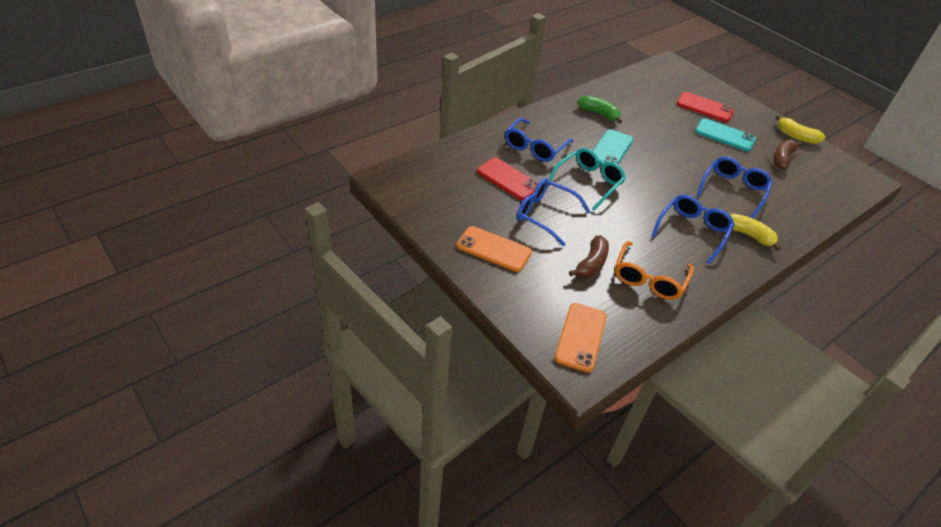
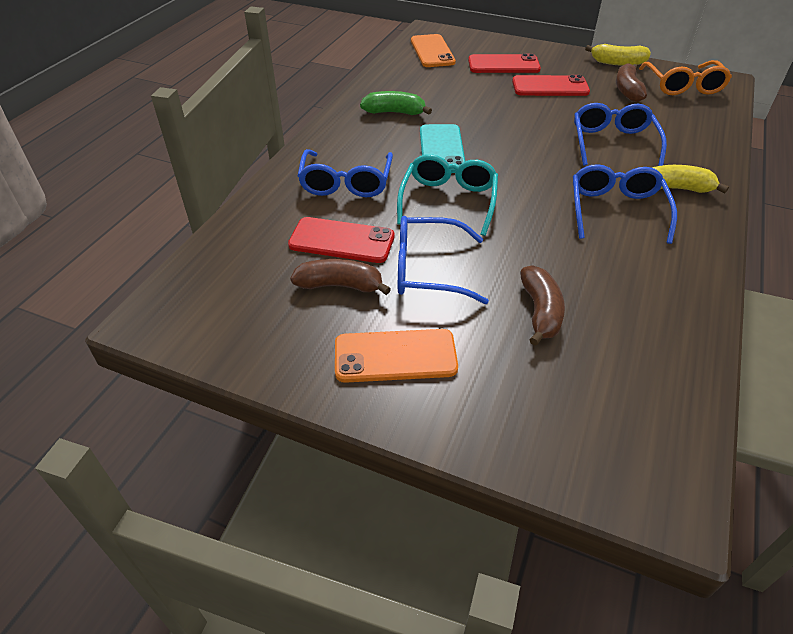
camera: 25 degrees left, 0 degrees up
orange phone [554,303,607,372] -> orange phone moved to [411,34,456,67]
orange glasses [615,241,694,300] -> orange glasses moved to [639,60,732,95]
turquoise phone [695,118,756,151] -> red phone [512,75,590,96]
none -> brown banana [290,259,391,295]

